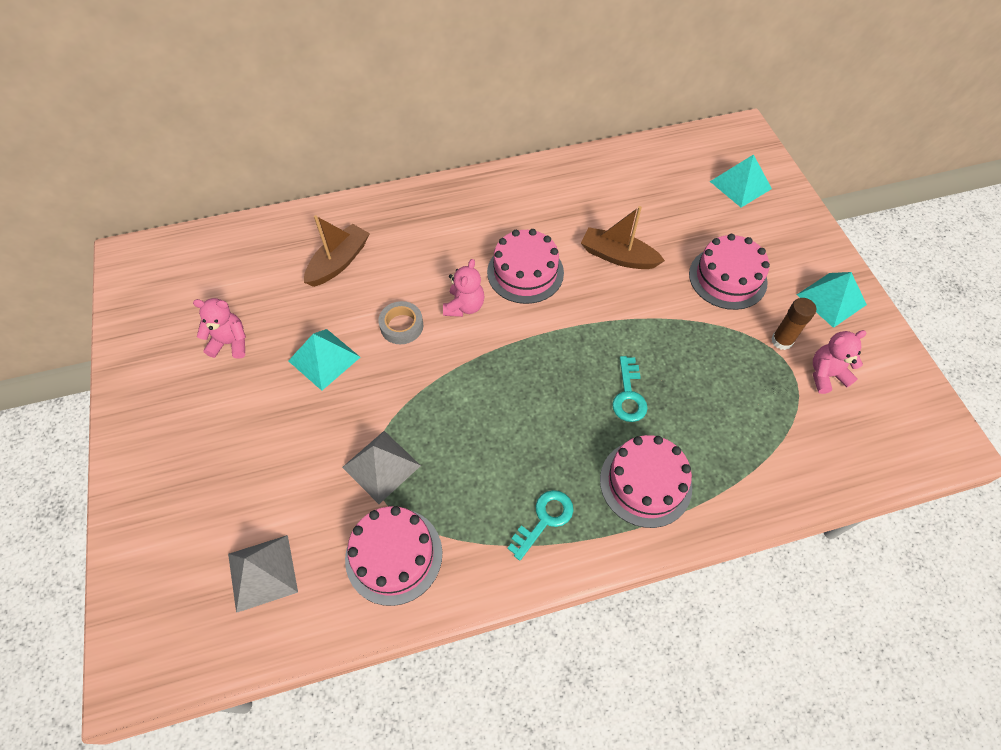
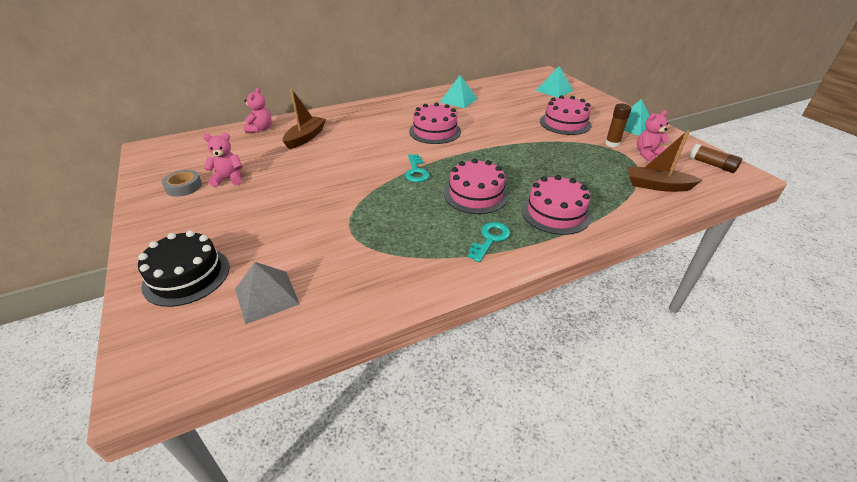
camera: 10 degrees left, 20 degrees down
turquoise pyramid [288,329,361,391] -> turquoise pyramid moved to [440,75,478,108]
grey pyramid [342,431,421,504] -> none
pink cake [345,506,442,606] -> pink cake moved to [444,158,509,214]
grey tape [378,301,423,344] -> grey tape moved to [162,170,202,197]
pink teddy bear [443,259,485,317] -> pink teddy bear moved to [244,88,272,133]
brown boat [581,206,665,269] -> brown boat moved to [627,130,702,192]
turquoise key [612,356,648,422] -> turquoise key moved to [405,154,430,182]
none -> black cake [138,230,229,307]
none -> brown glue stick [689,143,742,173]

